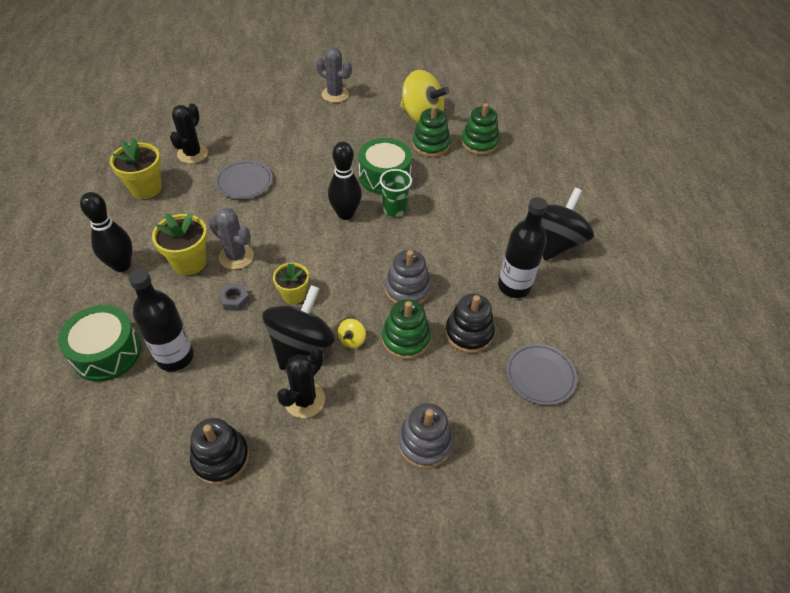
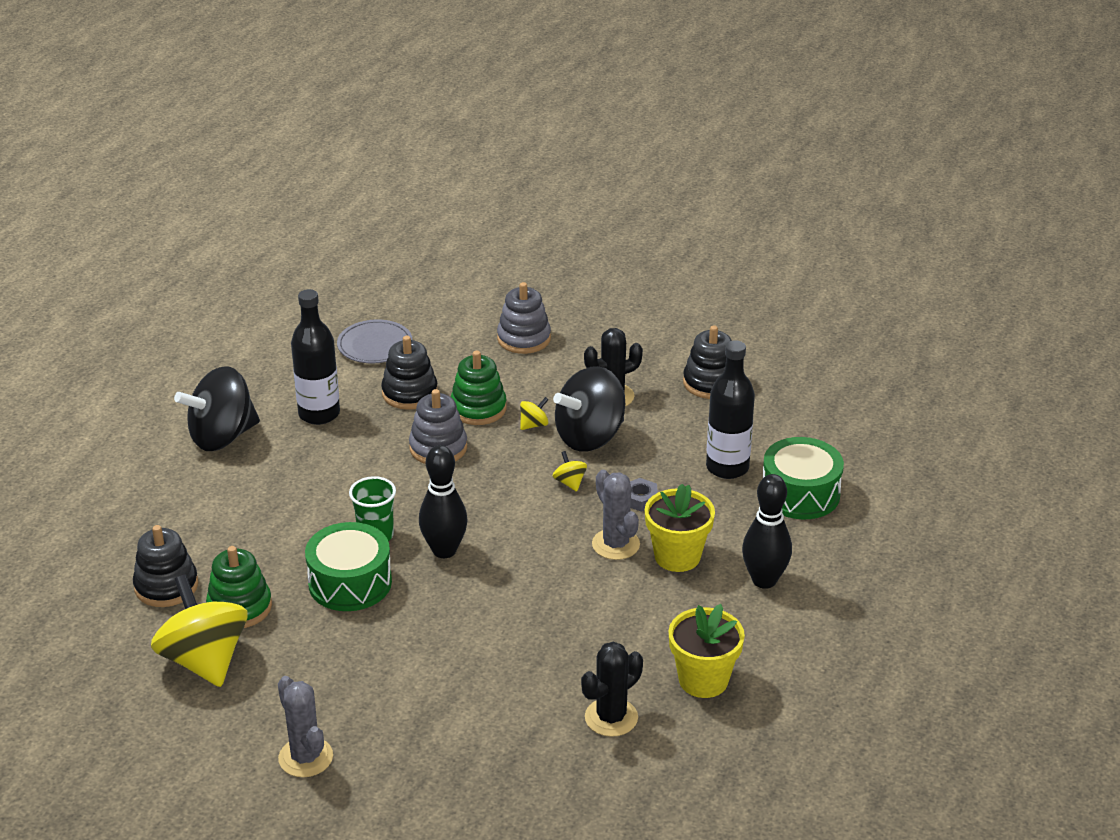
camera: 150 degrees left, 15 degrees down
grey plate [215,160,272,199] -> none
yellow flower pot [273,263,309,304] -> yellow spinning top [553,451,587,492]
green stacking toy [461,103,499,155] -> black stacking toy [133,525,198,607]

